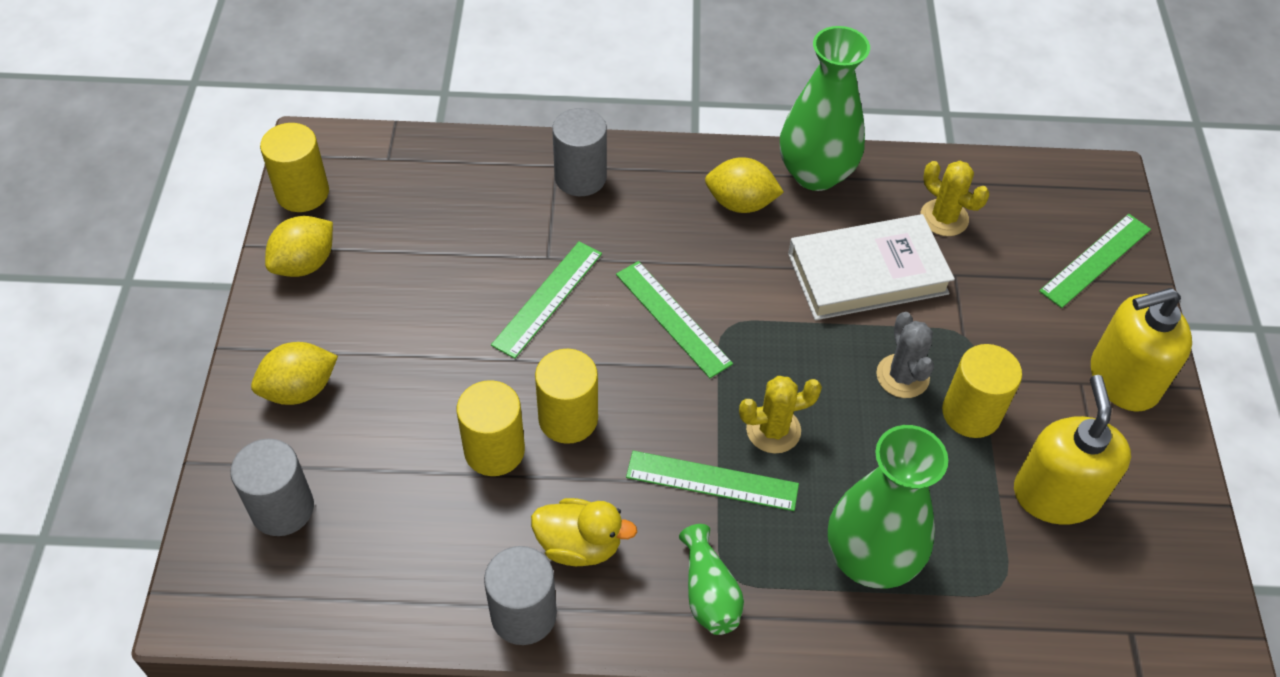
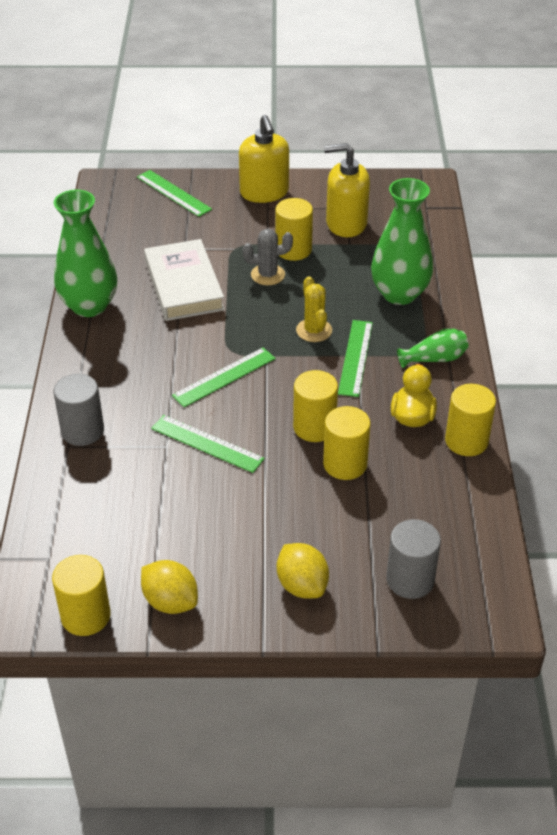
camera: 90 degrees left, 10 degrees down
grey cylinder [484,546,557,645] -> yellow cylinder [445,384,496,456]
yellow lemon [705,157,784,213] -> none
yellow cactus [920,161,989,236] -> none

